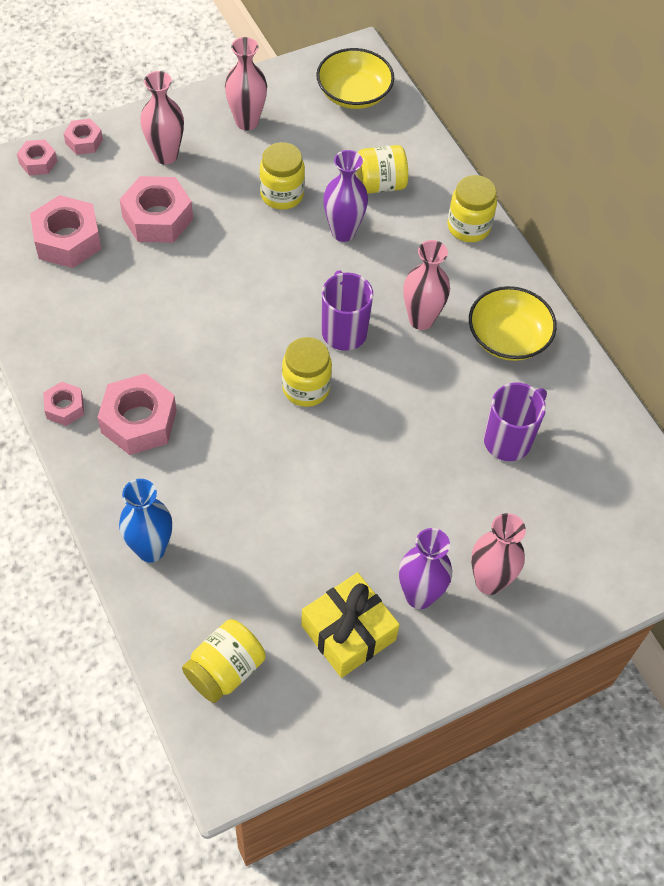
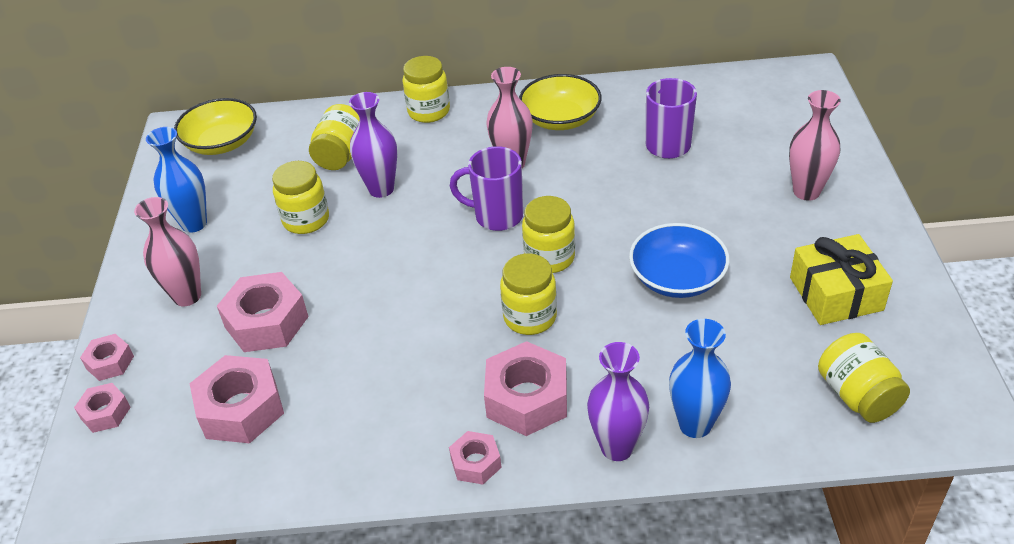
camera: 60 degrees left, 15 degrees down
pink vase [225,37,267,131] -> blue vase [146,127,207,233]
purple vase [399,528,452,609] -> purple vase moved to [587,342,649,461]
none -> yellow jar [500,253,557,335]
none -> blue bowl [629,223,730,298]

